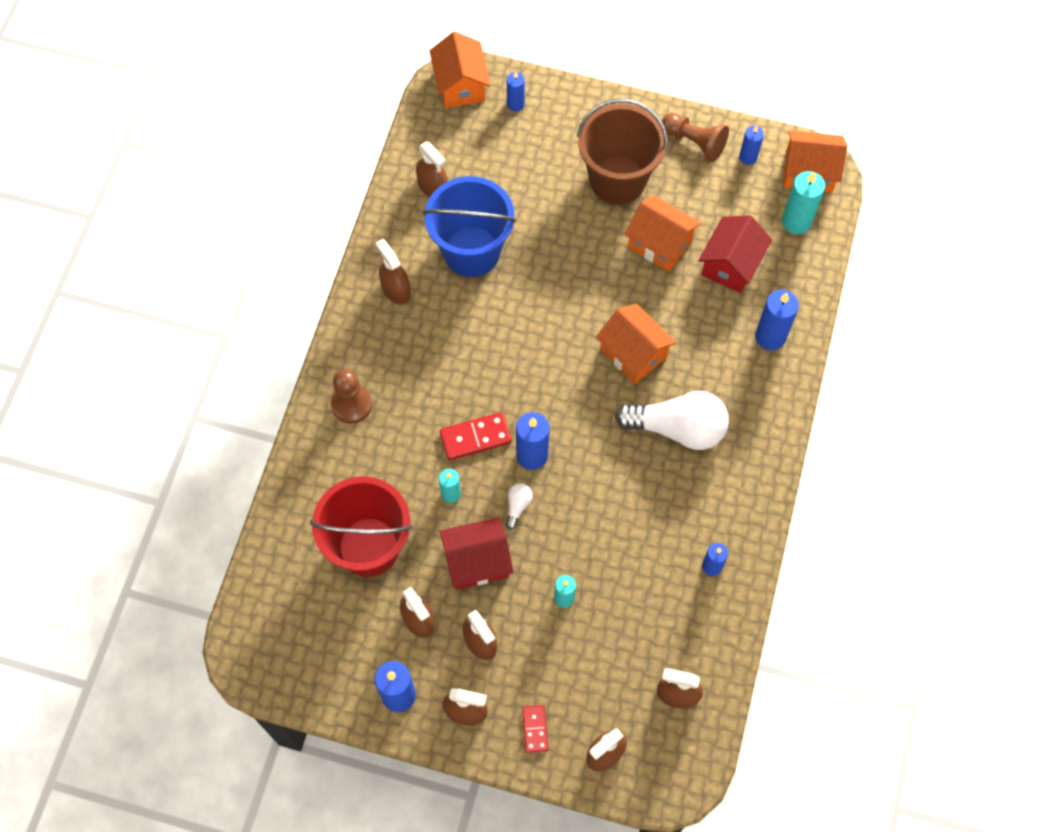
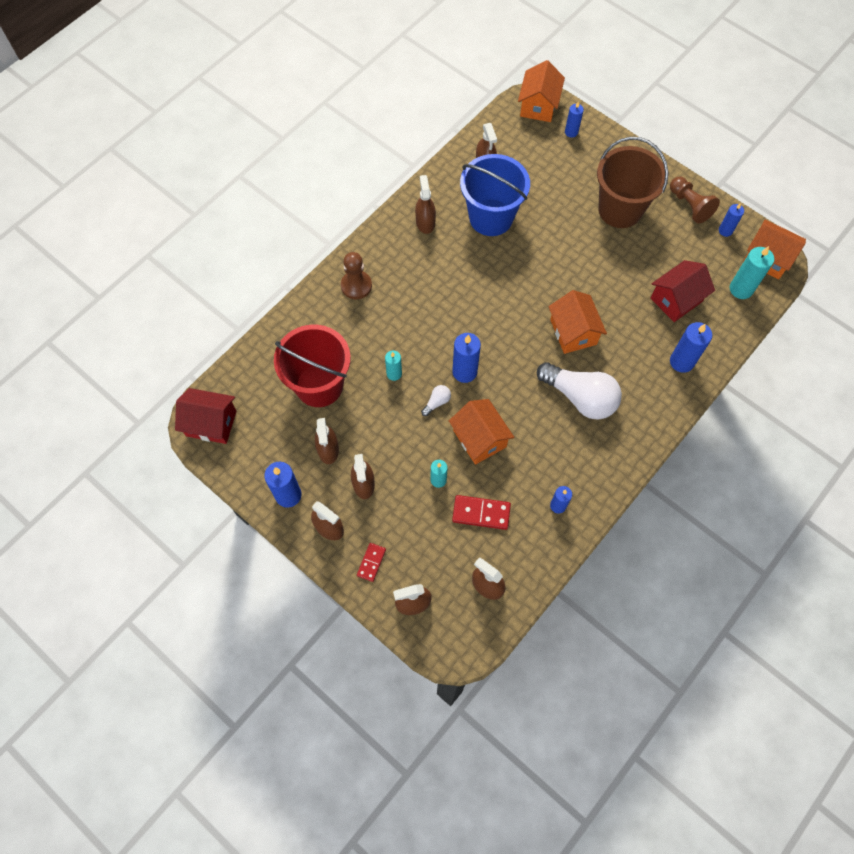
camera: 25 degrees right, 0 degrees up
red domino [440,412,511,460] -> red domino moved to [452,495,511,530]
red house [440,517,513,590] -> red house moved to [175,388,237,444]
orange house [624,195,701,272] -> orange house moved to [449,399,514,465]

